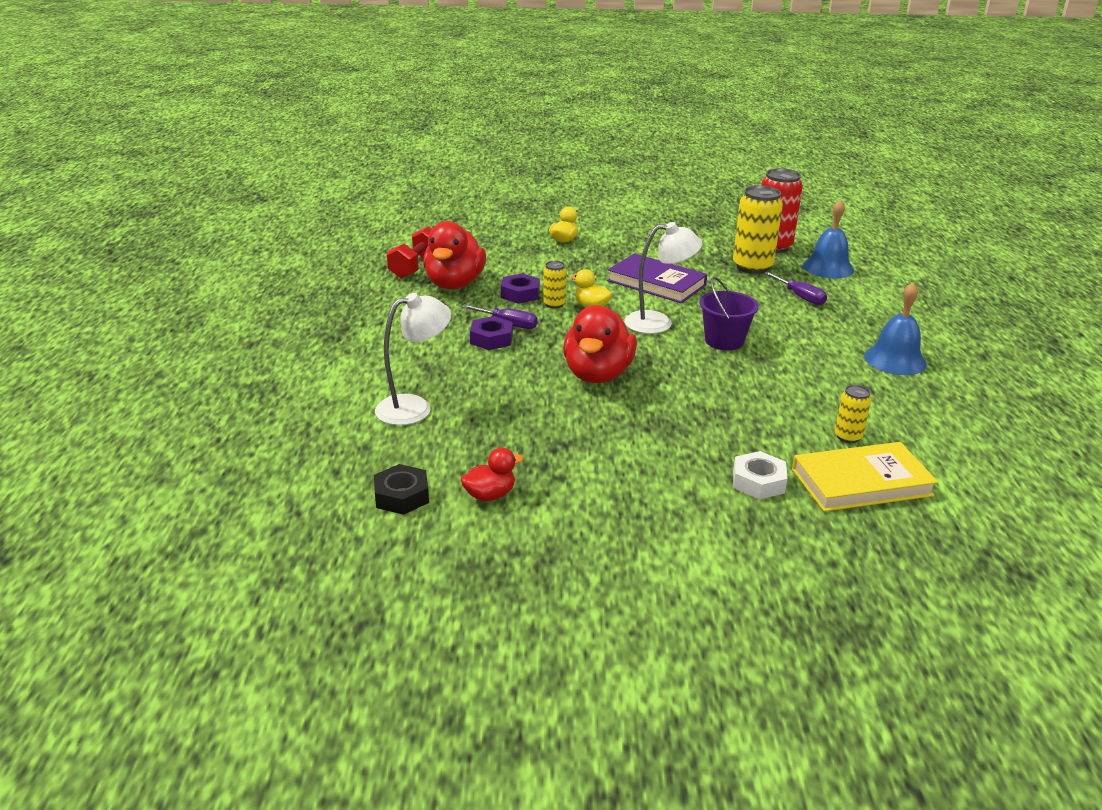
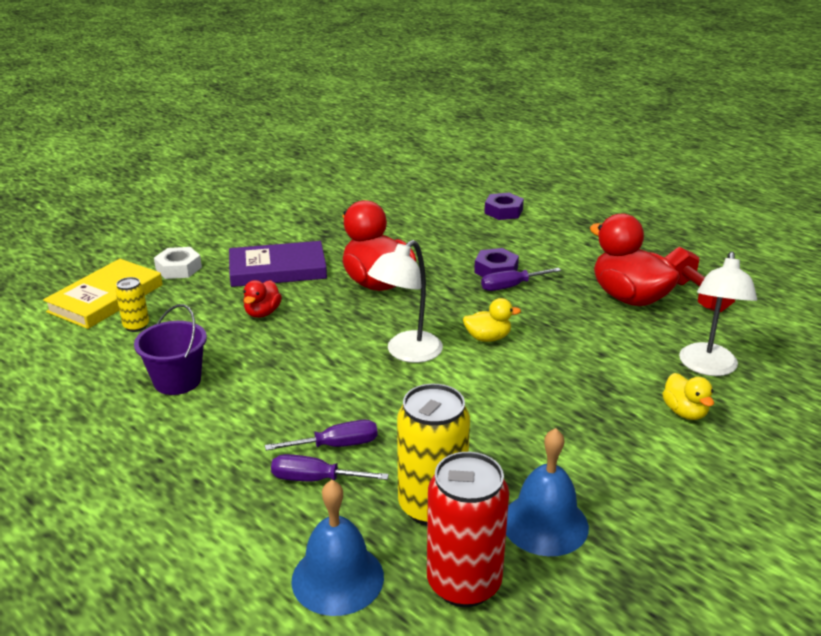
camera: 135 degrees right, 0 degrees up
black nut [374,464,429,515] -> none
white lamp [375,293,451,425] -> white lamp moved to [679,252,757,376]
red duck [461,448,523,501] -> red duck moved to [243,280,282,318]
purple nut [501,273,540,304] -> purple nut moved to [484,193,524,220]
yellow can [543,261,567,308] -> none
purple book [607,253,707,303] -> purple book moved to [229,241,327,287]
purple bucket [699,277,759,350] -> purple bucket moved to [134,304,207,395]
blue bell [864,282,927,375] -> blue bell moved to [506,428,589,556]
none -> purple screwdriver [265,420,378,451]

